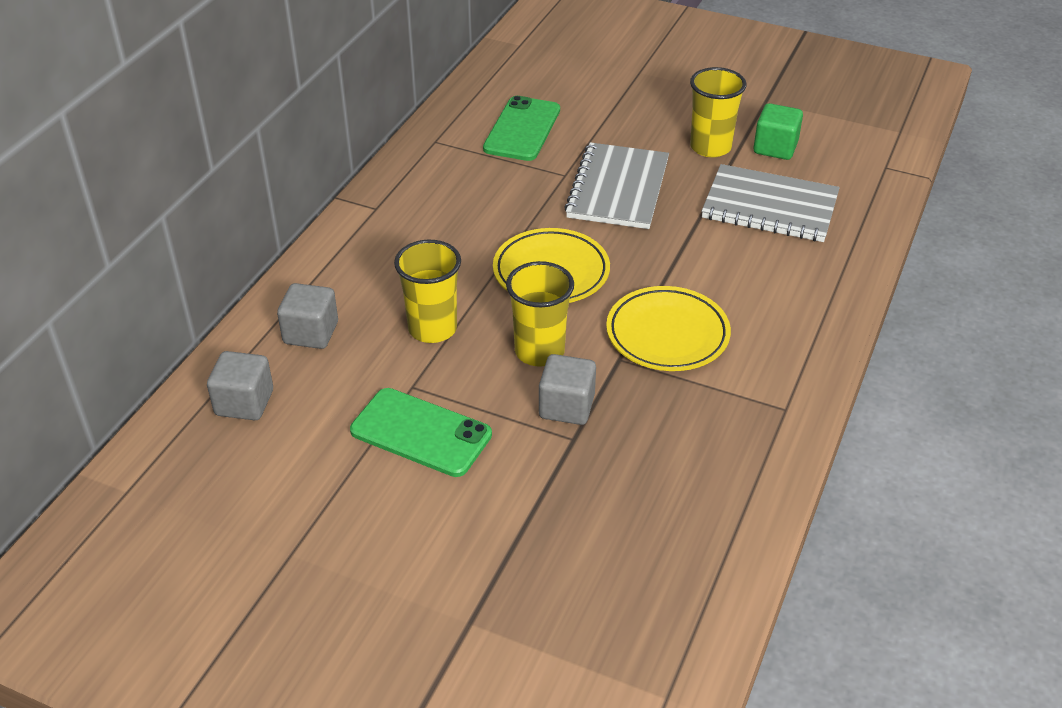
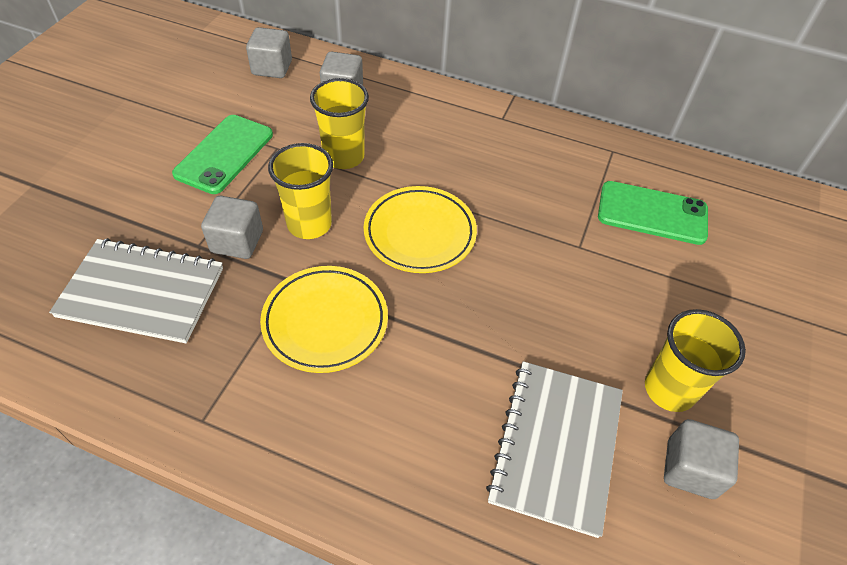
camera: 85 degrees right, 10 degrees up
grey notebook [564,142,669,229] -> grey notebook moved to [49,238,223,343]
green cube [754,103,803,160] -> grey cube [664,419,739,499]

